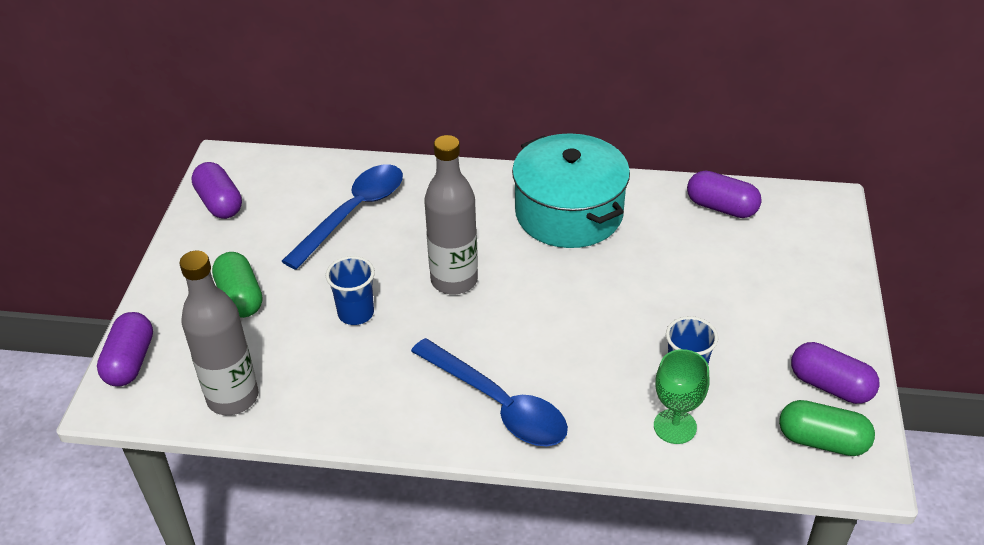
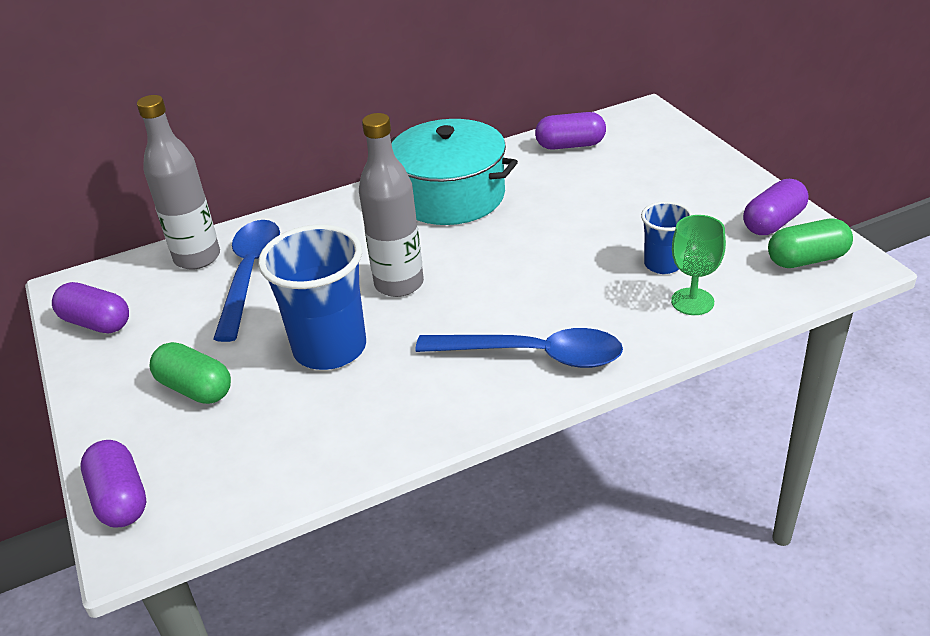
camera: 30 degrees left, 5 degrees down
grey bottle [179,251,258,415] -> grey bottle moved to [137,95,220,270]
blue cup [326,256,375,325] -> blue cup [258,225,366,370], size x1.84
purple capsule [791,342,880,404] -> purple capsule turned 45 degrees counterclockwise [743,179,808,235]

